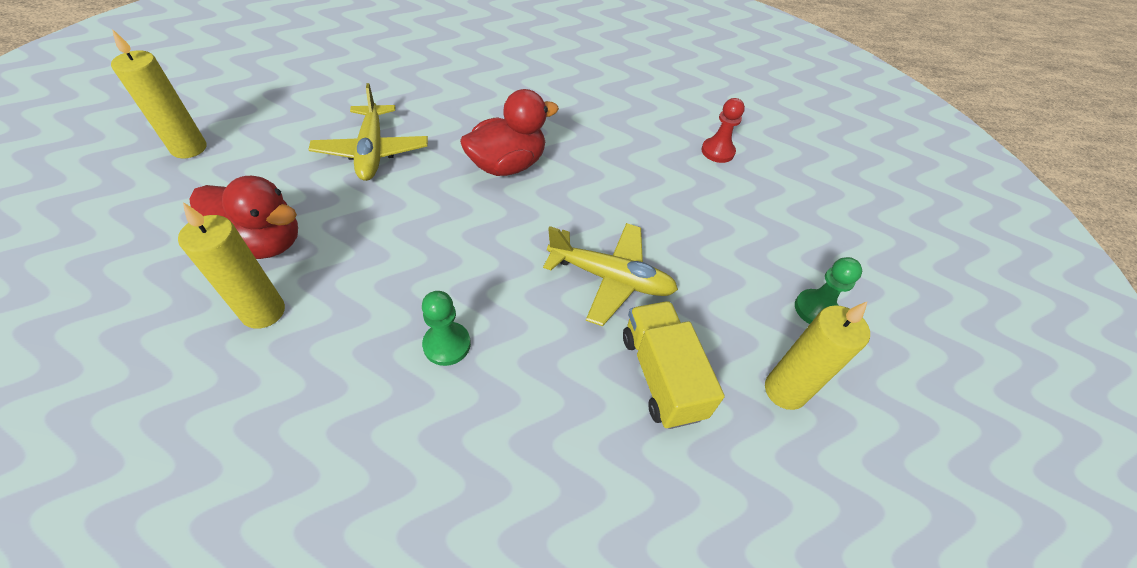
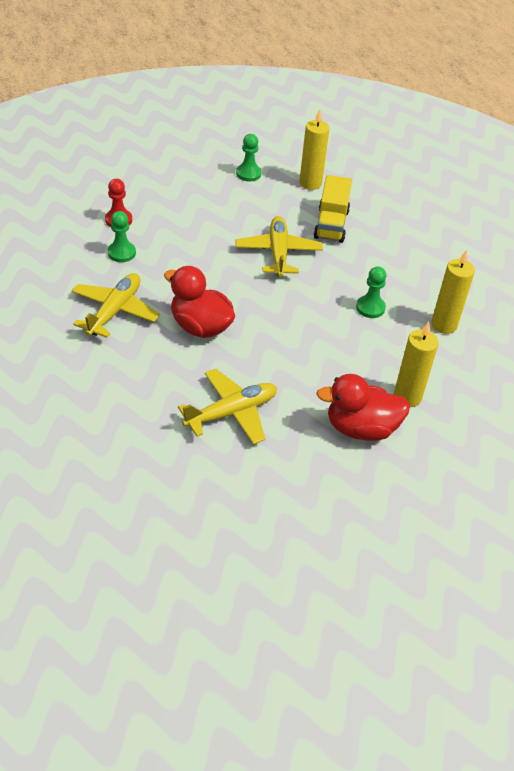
camera: 110 degrees left, 5 degrees down
yellow candle [111,29,206,158] -> yellow candle moved to [431,250,475,334]
red duck [190,176,298,259] -> red duck turned 90 degrees counterclockwise [316,374,410,441]
yellow truck [623,301,725,429] -> yellow truck turned 45 degrees counterclockwise [314,175,352,243]
none -> yellow plane [72,273,160,338]
none -> green pawn [108,211,136,262]

